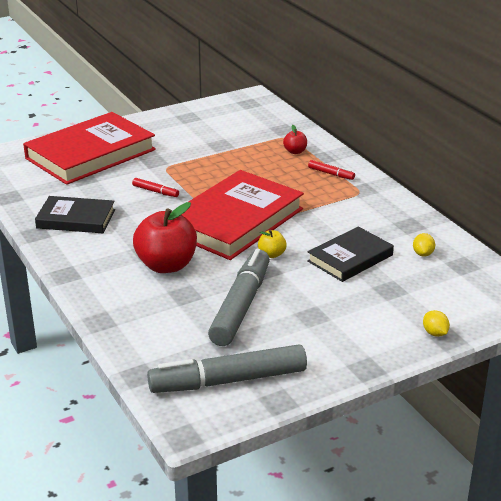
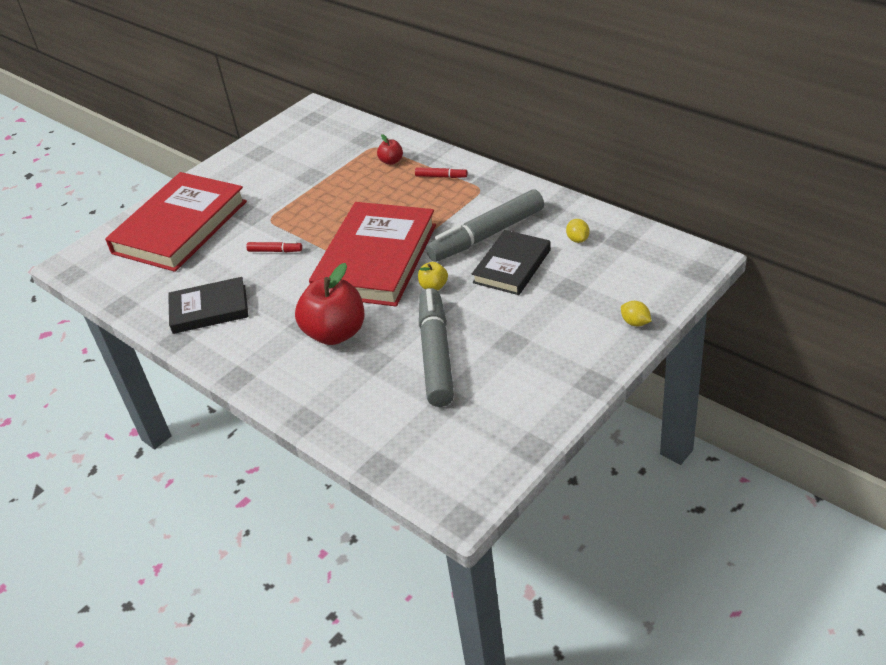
camera: 15 degrees left, 10 degrees up
grey marker [147,344,307,393] -> grey marker moved to [426,189,544,262]

